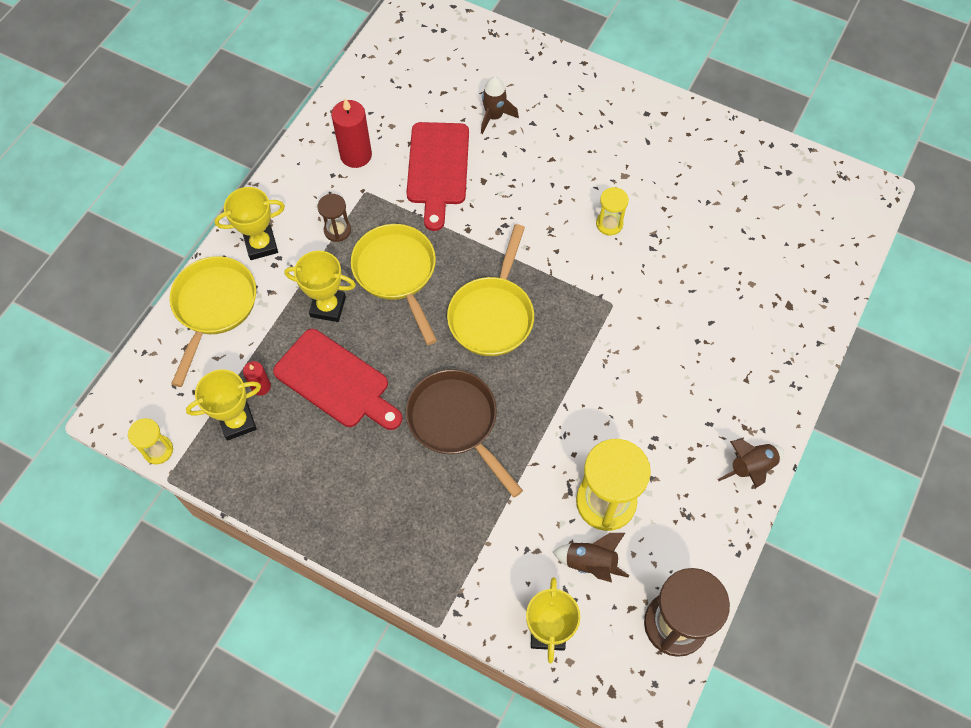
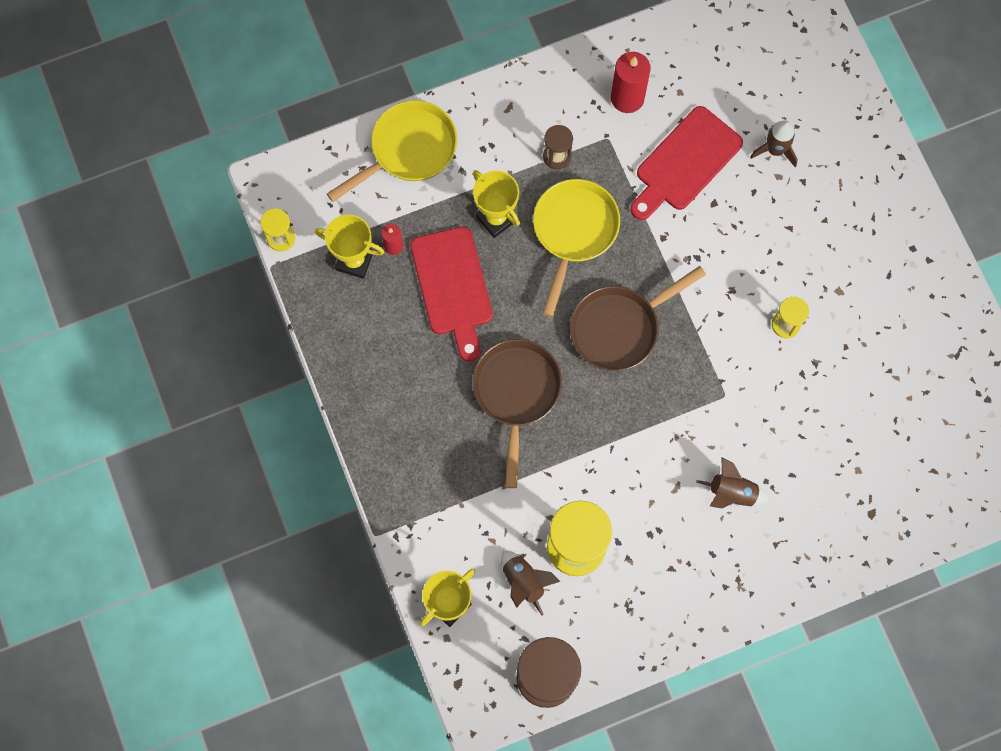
camera: 40 degrees right, 10 degrees up
yellow trophy [215,187,285,260] -> none
yellow pan [447,224,534,356] -> brown pan [570,266,706,371]
brown rocket [718,439,784,488] -> brown rocket moved to [696,458,769,508]

